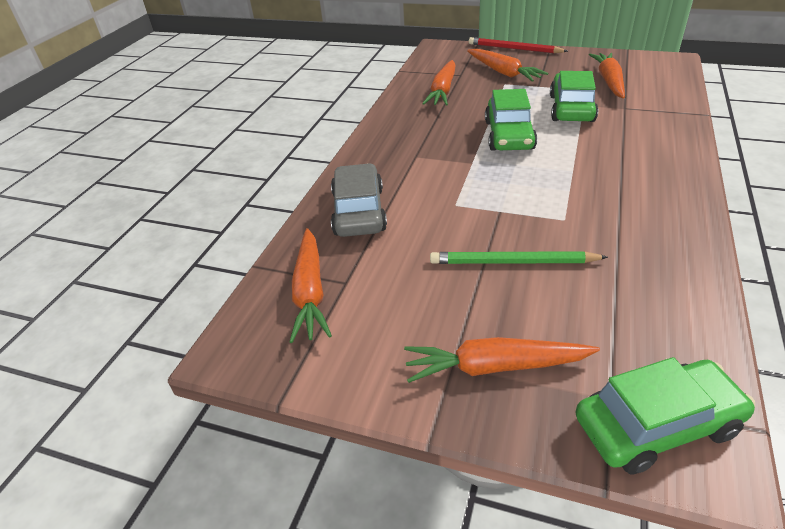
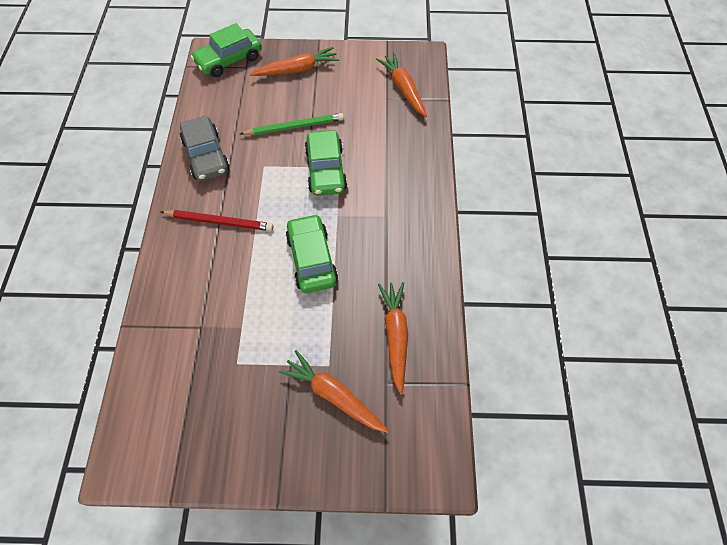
camera: 160 degrees right, 20 degrees up
grey car [331,163,387,237] -> grey car moved to [180,115,230,181]
red pencil [469,37,568,53] -> red pencil moved to [161,210,273,231]
green car [550,71,598,122] -> green car moved to [305,130,347,196]
orange carrot [589,53,625,98] -> none

